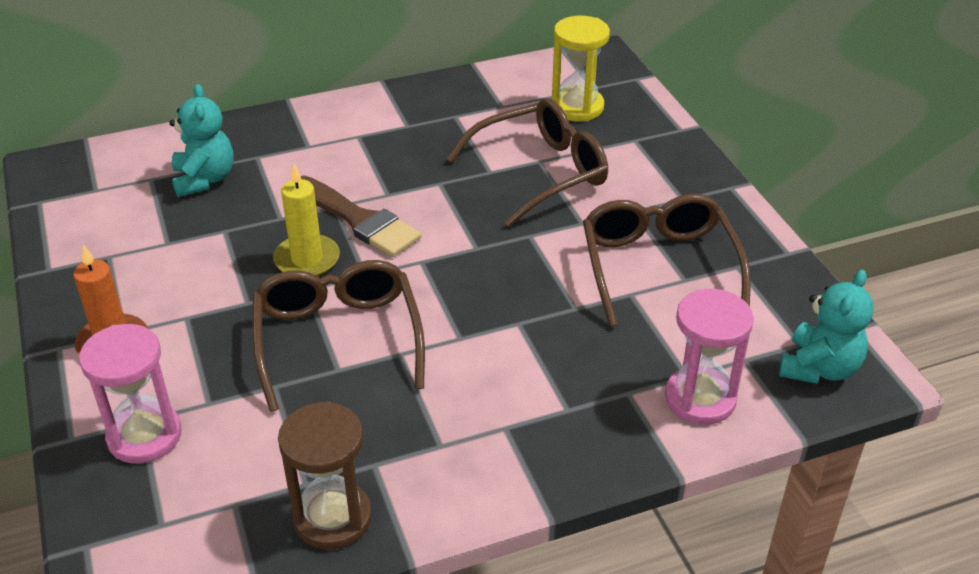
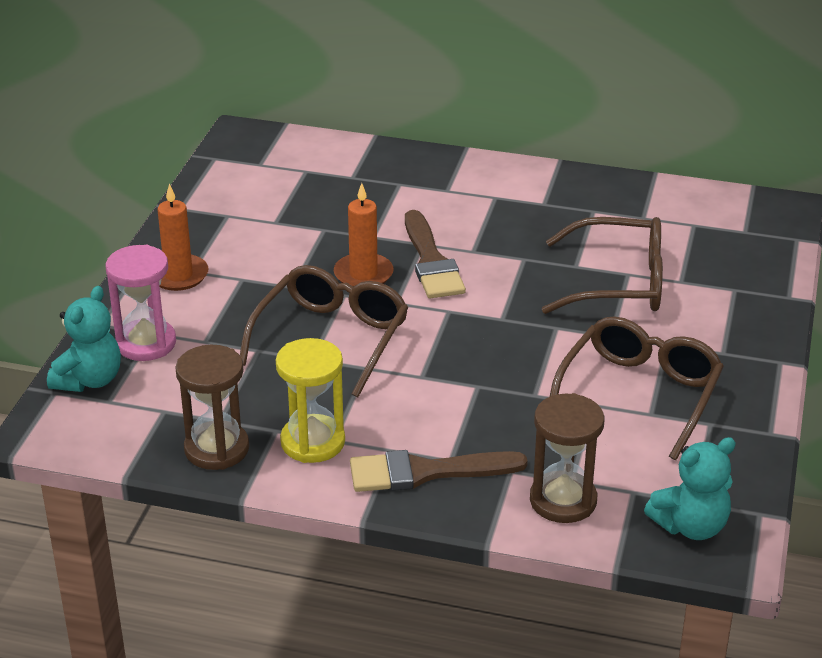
camera: 35 degrees right, 5 degrees down
turquoise teddy bear [169,84,233,197] -> turquoise teddy bear moved to [47,286,121,392]
yellow candle [273,164,340,276] -> orange candle [334,183,394,287]
yellow hourglass [551,16,610,122] -> yellow hourglass moved to [276,338,345,463]
pink hourglass [665,289,754,425] -> brown hourglass [530,393,604,523]
none -> brown brush [350,450,528,492]

